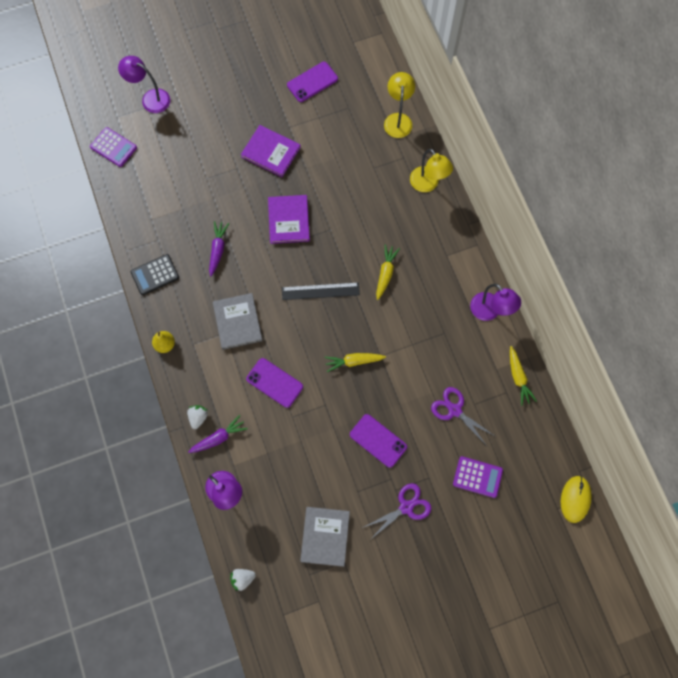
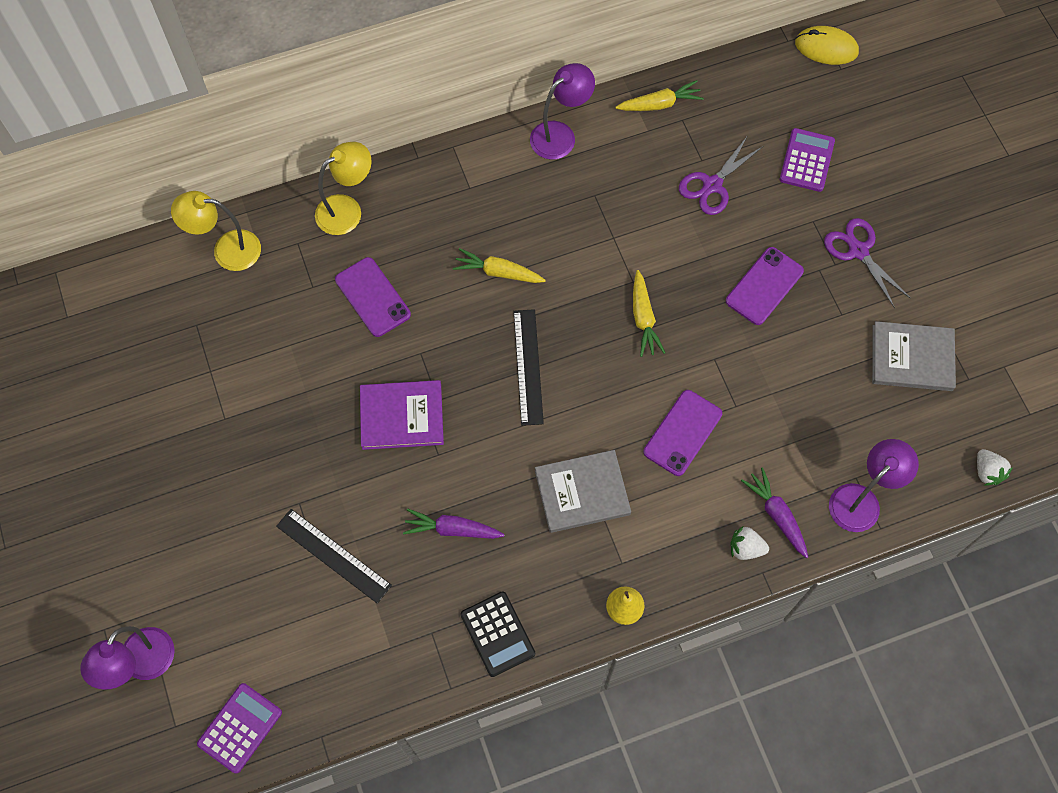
camera: 90 degrees left, 5 degrees down
purple book [241,125,301,177] -> none
purple phone [287,62,338,102] -> purple phone moved to [335,257,411,337]
none -> black ruler [276,509,392,604]

